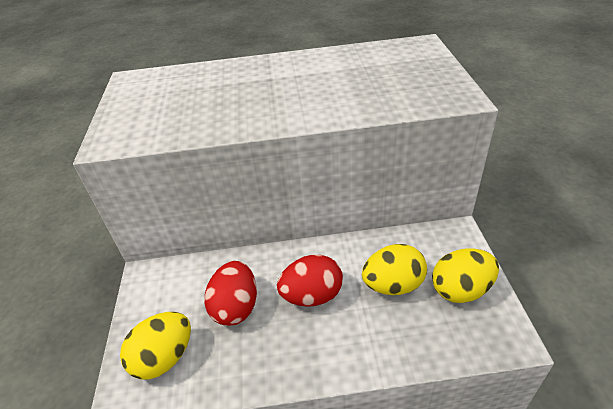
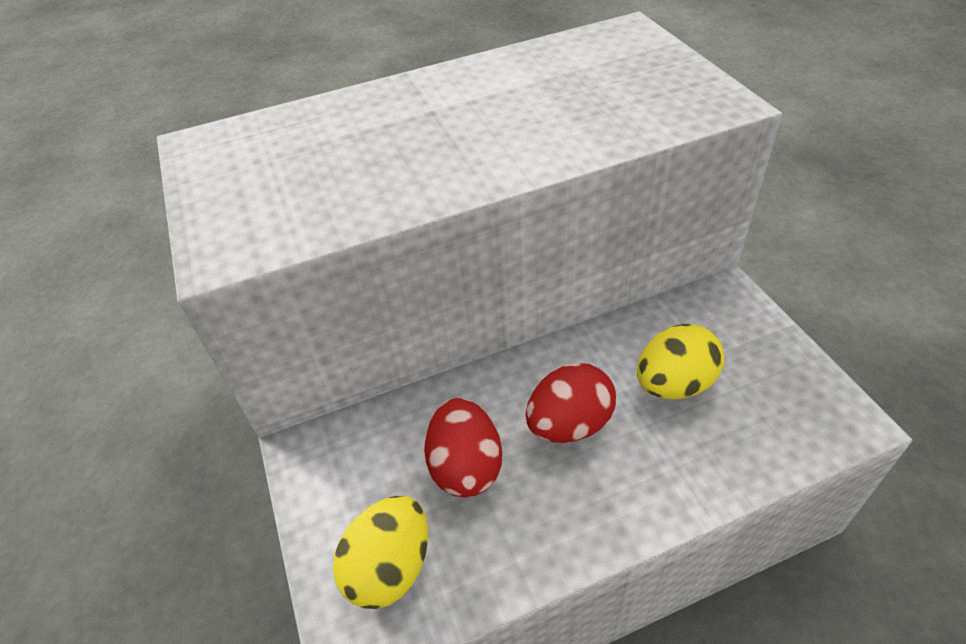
camera: 15 degrees left, 5 degrees up
yellow egg [432,248,499,303] -> none

